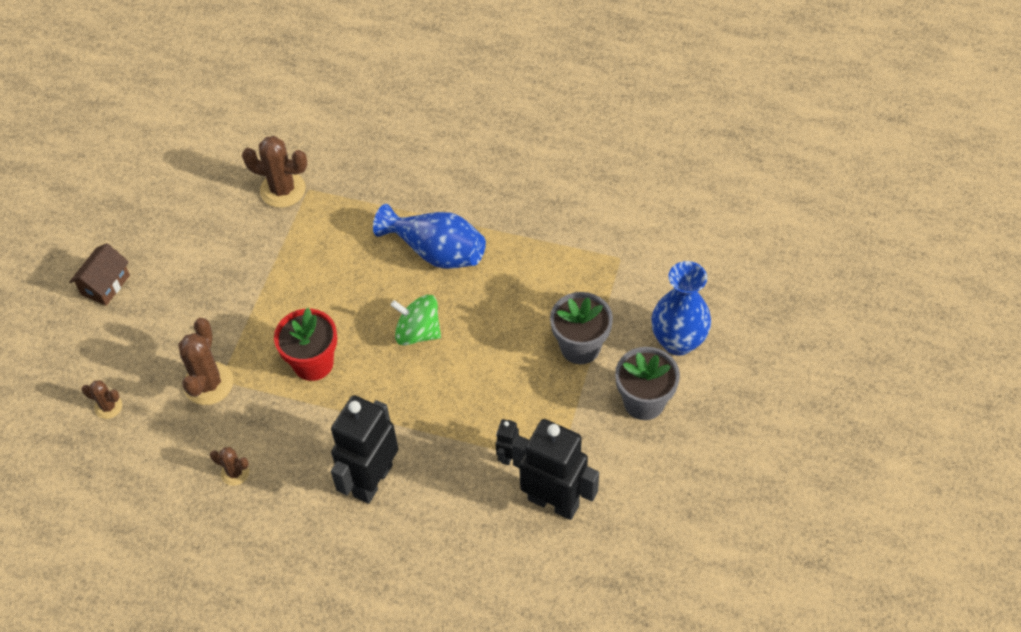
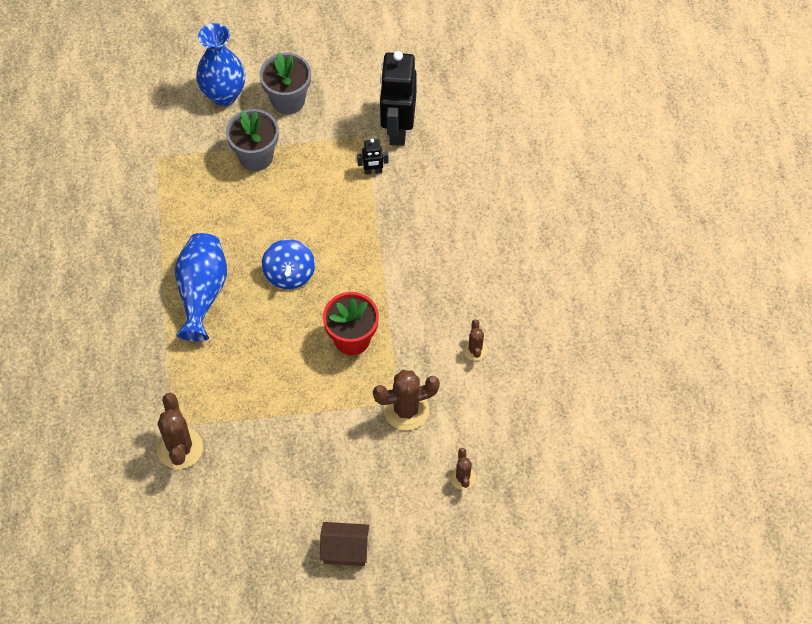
camera: 115 degrees left, 5 degrees up
black robot [331,395,398,504] -> none
green spinning top [391,295,441,346] -> blue spinning top [262,239,315,289]

